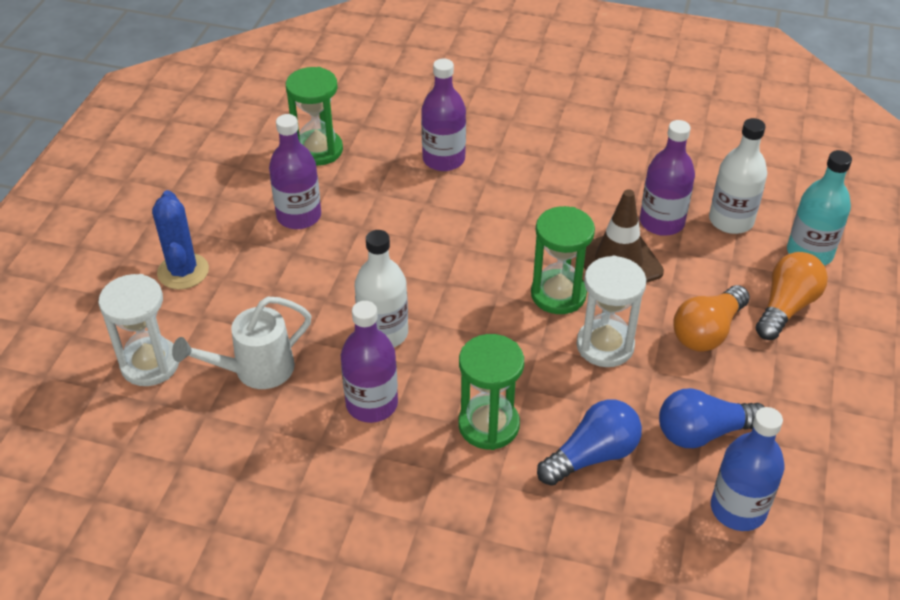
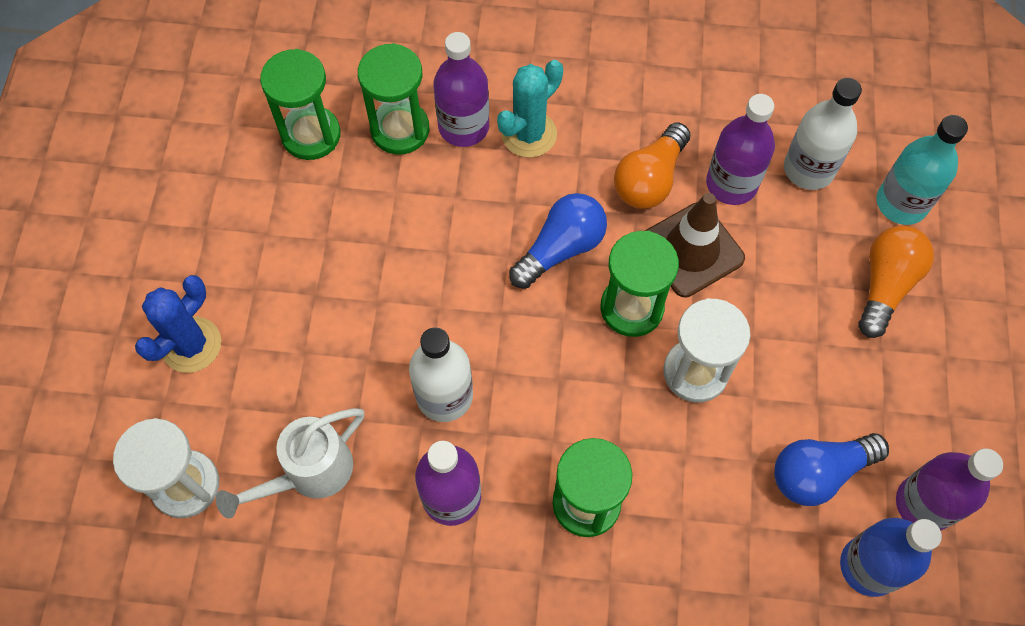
camera: 10 degrees left, 20 degrees up
blue cactus [152,190,209,290] -> blue cactus turned 60 degrees clockwise [135,275,221,373]
purple bottle [269,114,321,229] -> purple bottle moved to [896,448,1003,531]
blue light bulb [537,399,642,486] -> blue light bulb moved to [509,193,607,289]
orange light bulb [673,285,750,352] -> orange light bulb moved to [614,122,691,209]
none -> green hourglass [358,43,429,155]
none -> turquoise cactus [497,60,563,158]

